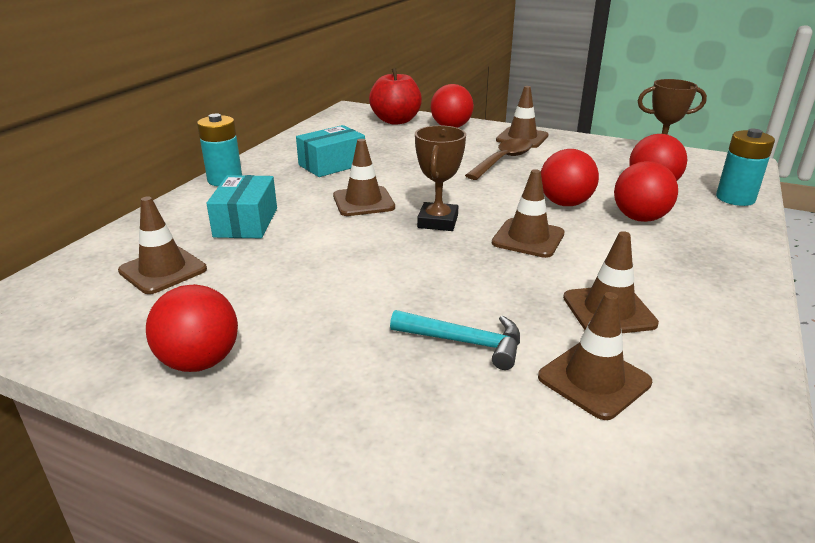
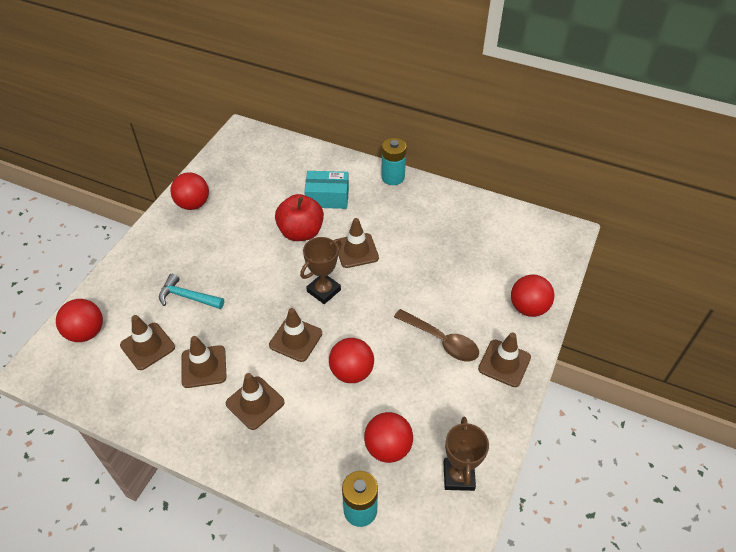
camera: 90 degrees right, 20 degrees up
brown traffic cone [118,196,207,294] -> brown traffic cone moved to [226,373,285,430]
turquoise box [296,125,365,177] -> none
red apple [369,68,422,125] -> red apple moved to [275,194,324,241]
turquoise hammer [390,310,520,370] -> turquoise hammer turned 90 degrees clockwise [159,274,224,309]
brown trophy [415,125,466,231] -> brown trophy turned 60 degrees counterclockwise [300,237,342,304]
red ball [614,161,678,222] -> red ball moved to [56,299,103,342]

